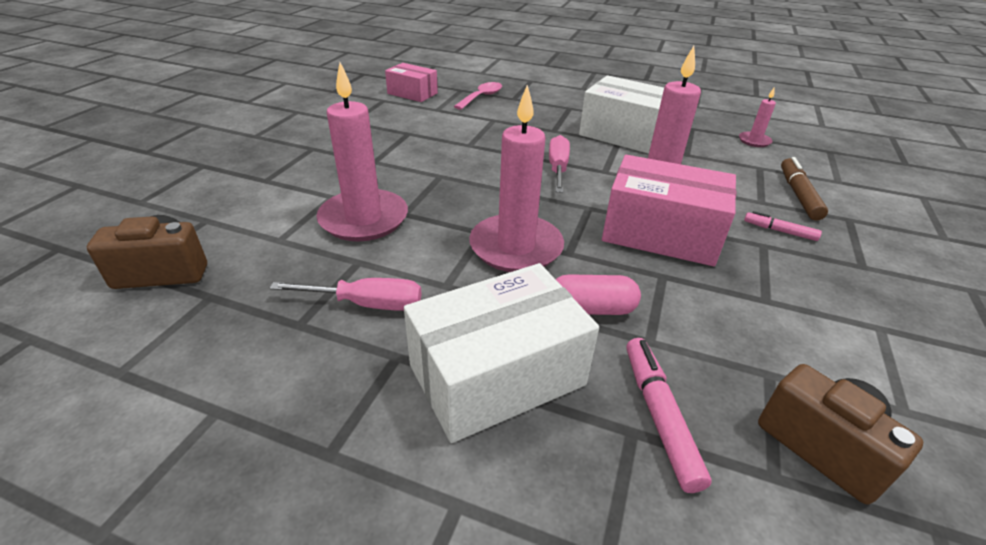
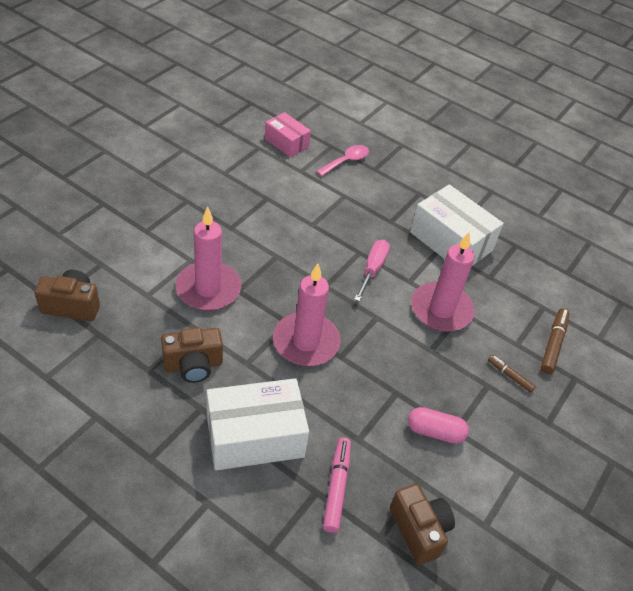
camera: 10 degrees right, 10 degrees up
pink screwdriver [269,278,421,311] -> brown camera [161,327,223,383]
pink capsule [556,274,641,315] -> pink capsule moved to [408,407,469,444]
pink box [602,155,736,266] -> none
pink candle [739,87,776,147] -> none
pink marker [744,211,822,241] -> brown marker [488,355,536,393]

